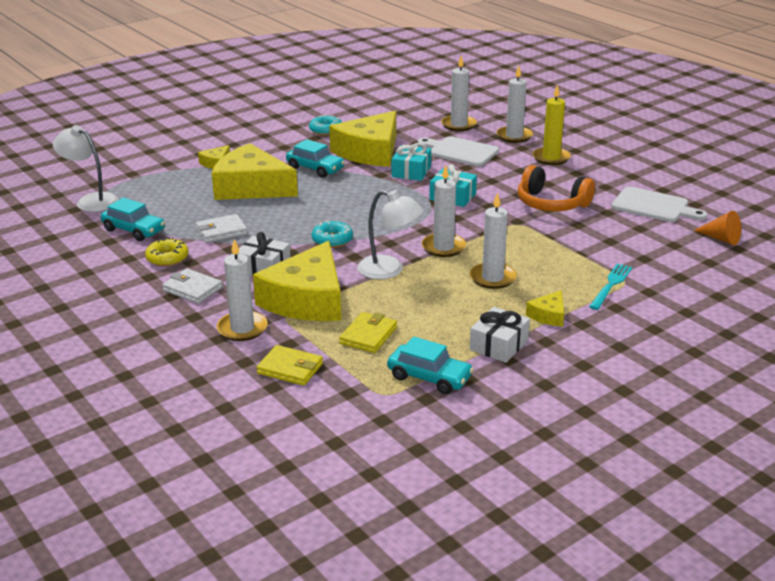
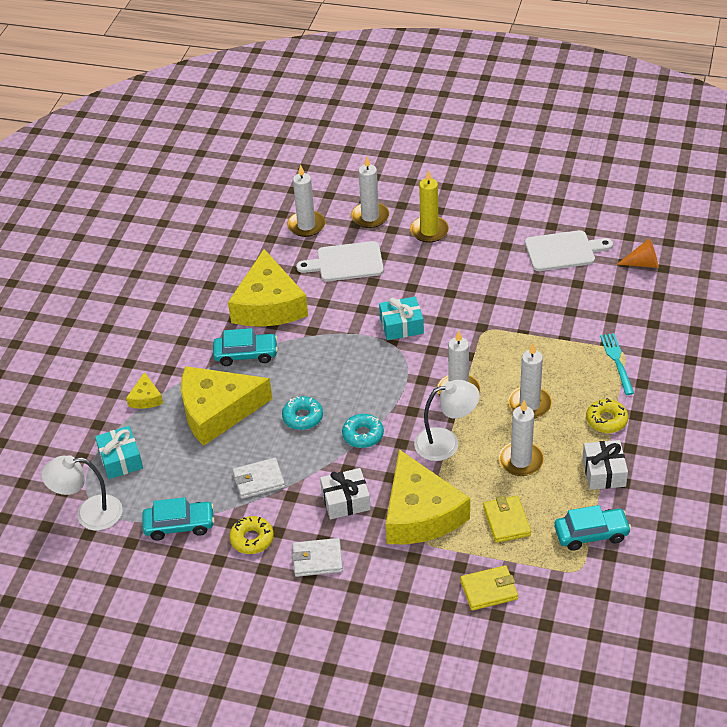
camera: 35 degrees left, 15 degrees up
white wallet [196,214,247,243] -> white wallet turned 45 degrees clockwise [233,458,285,499]
white candle [217,239,268,341] -> white candle moved to [499,400,544,476]
turquoise donut [309,115,342,135] -> turquoise donut moved to [282,396,323,430]
turquoise gift [392,143,431,181] -> turquoise gift moved to [95,426,143,479]
orange headphones [518,165,595,211] -> none
yellow cheese [526,290,564,327] -> yellow donut [586,398,628,433]

